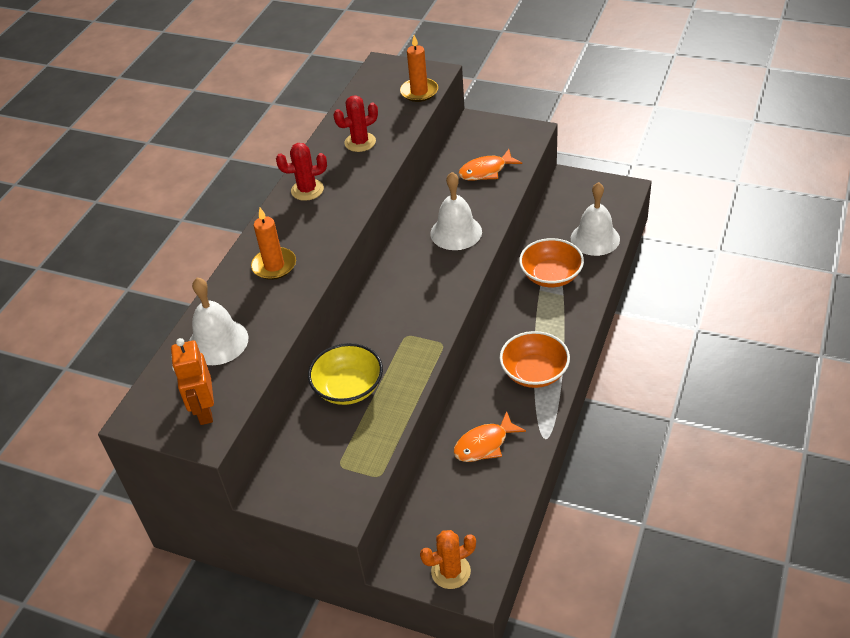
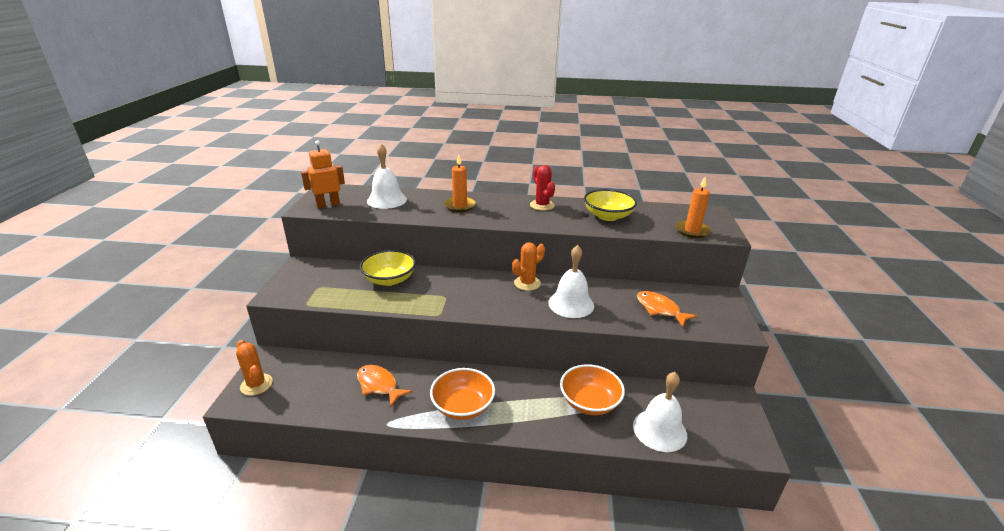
camera: 70 degrees right, 15 degrees down
red cactus [333,95,378,152] -> yellow bowl [584,189,637,221]
none -> orange cactus [512,242,545,291]

